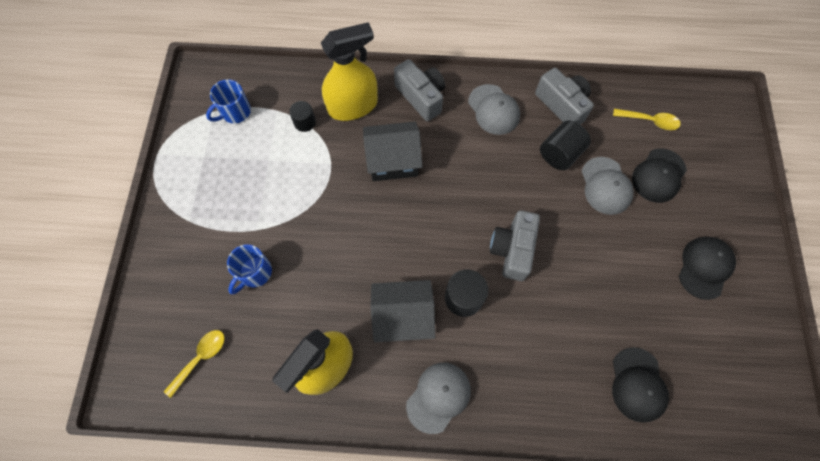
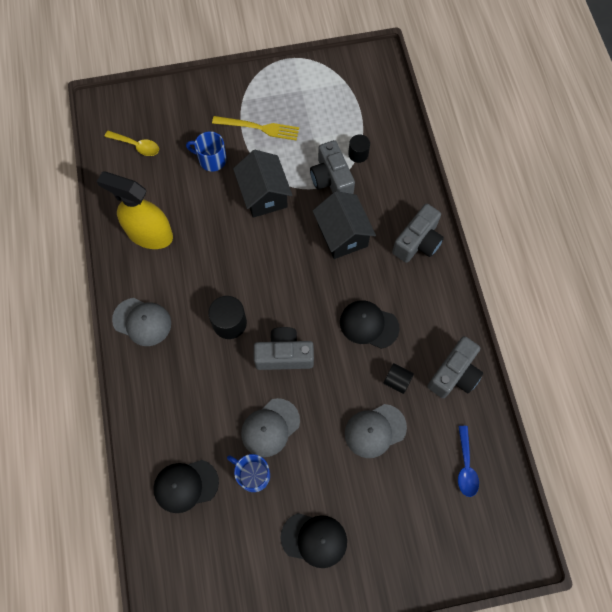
camera: 75 degrees right, 0 degrees up
blue mug [206,79,251,123] -> blue mug moved to [227,454,270,492]
yellow spray bottle [321,22,378,121] -> none
black house [370,280,435,342] -> black house moved to [233,150,292,218]
grey cap [468,84,520,135] -> grey cap moved to [241,398,300,457]
black cylinder [540,120,591,170] -> black cylinder [384,363,414,394], size x0.65
yellow spoon [613,109,681,130] -> blue spoon [458,426,479,497]
black cap [632,148,687,203] -> black cap moved to [340,300,400,349]
none -> yellow fork [212,116,299,140]
none -> grey camera [310,140,355,194]

